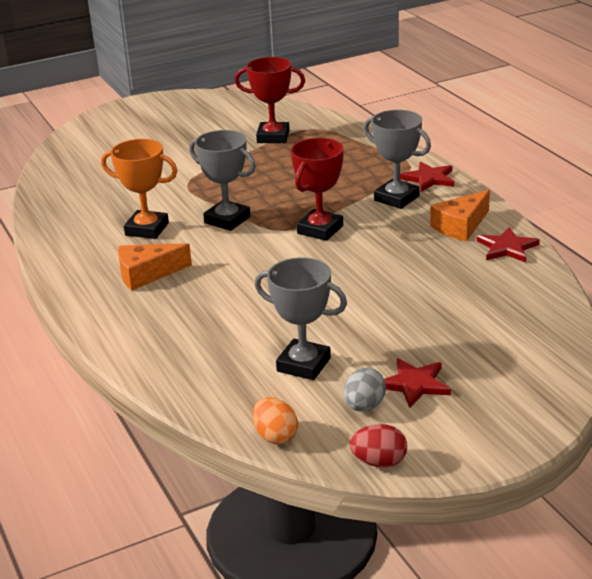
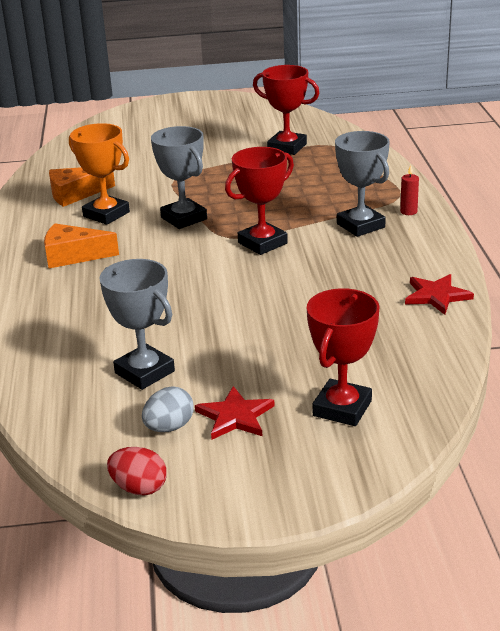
camera: 20 degrees right, 0 degrees up
orange egg [253,397,298,444] -> none
red star [400,162,454,192] -> red candle [400,165,419,215]
orange cheese [430,190,490,242] -> orange cheese moved to [49,167,115,207]
none -> red trophy [307,288,379,426]

